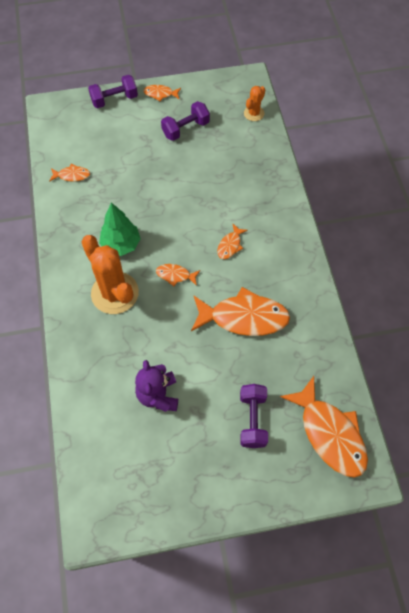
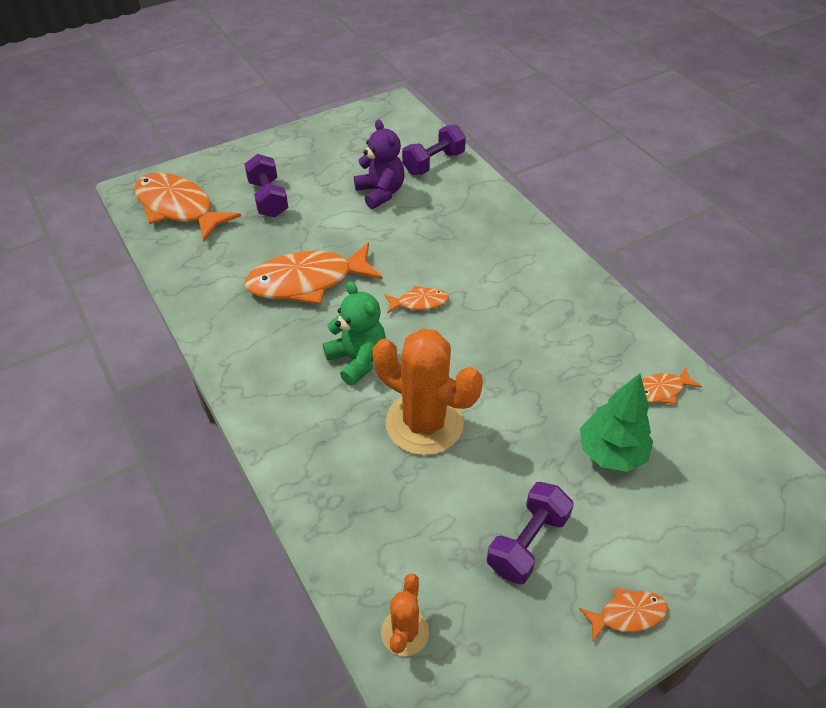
camera: 160 degrees right, 15 degrees down
orange cactus [82,235,139,314] -> orange cactus moved to [373,329,483,455]
purple dumbbell [88,75,138,108] -> purple dumbbell moved to [402,125,466,175]
green tree [99,203,141,256] -> green tree moved to [580,374,653,472]
orange fish [217,224,248,259] -> green teddy bear [323,281,386,386]

